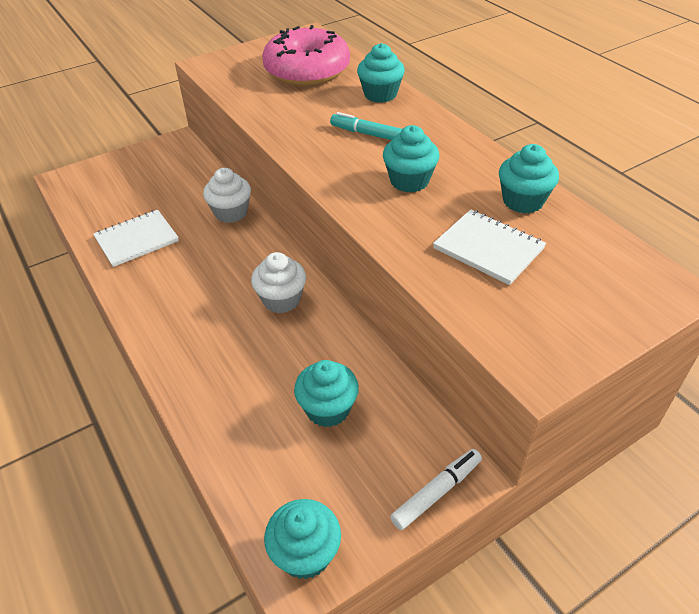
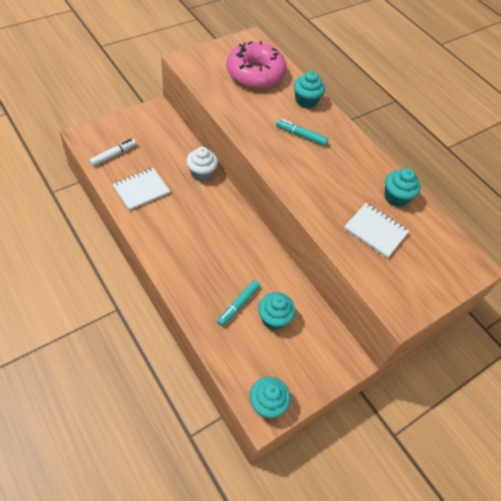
camera: 10 degrees left, 10 degrees up
white cupcake [251,252,306,313] -> none
turquoise cupcake [383,125,439,193] -> none
white marker [390,449,482,530] -> white marker moved to [89,139,137,166]
none -> turquoise marker [217,280,260,326]

